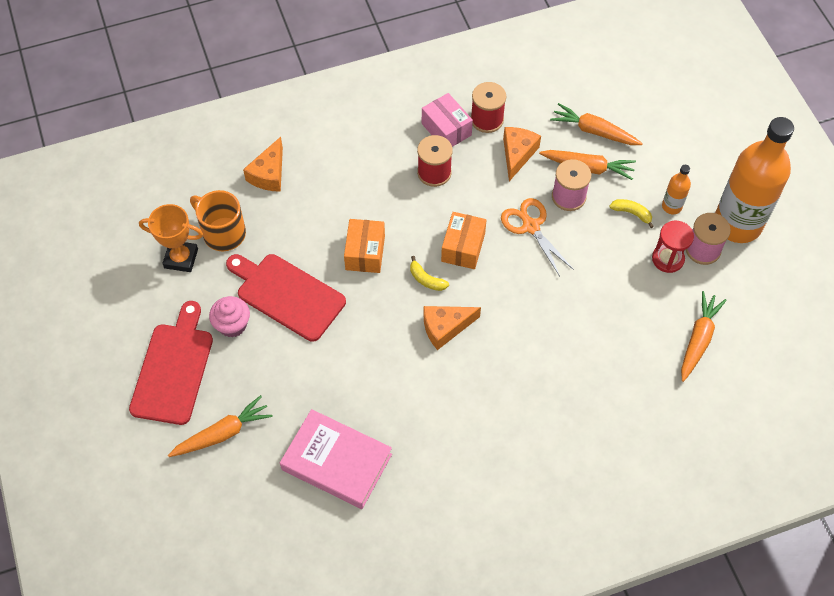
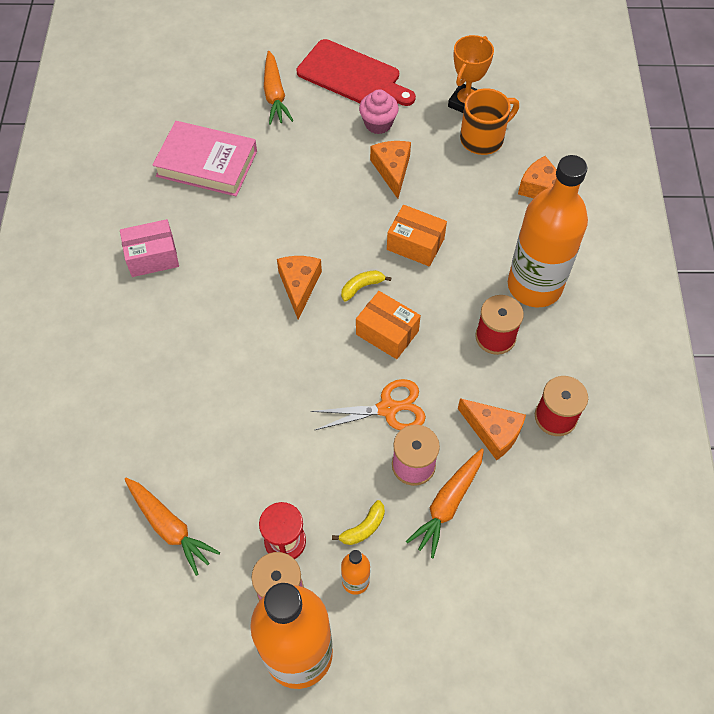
camera: 110 degrees right, 0 degrees up
red cutting board [226,254,346,342] -> orange cheese [370,141,411,199]
pink book [280,409,392,509] -> pink book turned 60 degrees clockwise [152,121,257,196]
pink box [422,93,473,147] -> pink box moved to [120,219,179,277]
orange carrot [550,103,643,145] -> none
none -> orange bottle [508,155,588,307]

